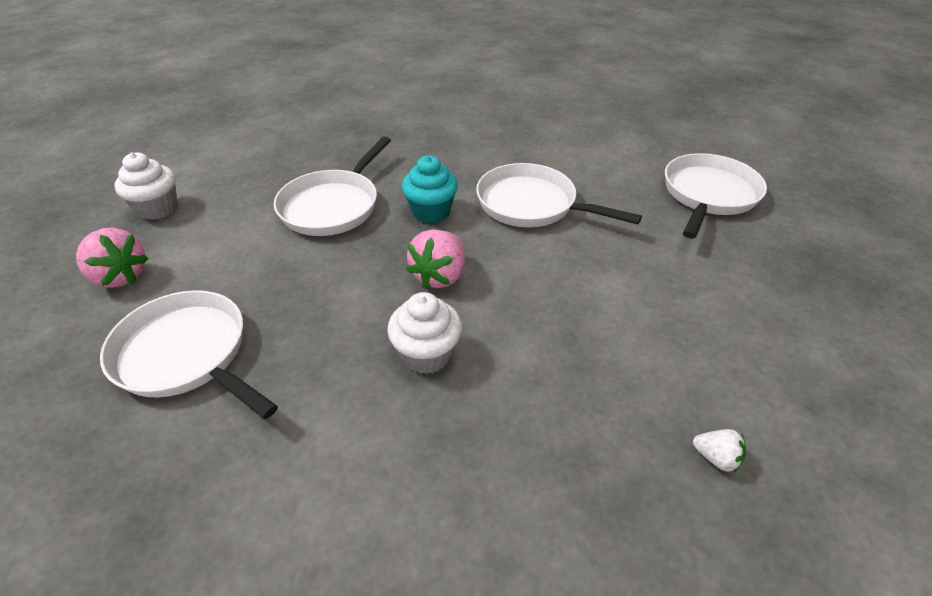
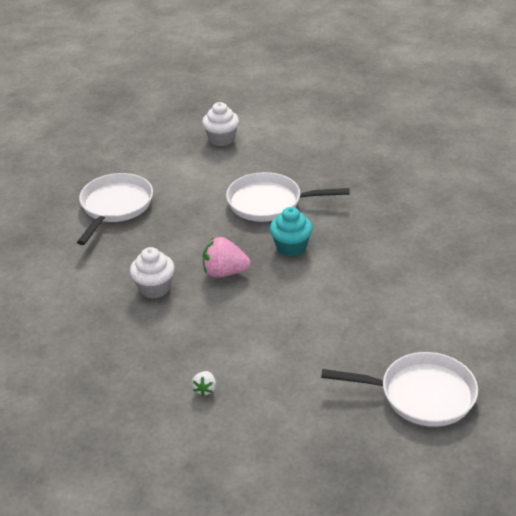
camera: 70 degrees right, 5 degrees down
pink strawberry [76,228,149,288] -> none
white pan [476,163,642,227] -> none
white strawberry [693,429,746,473] -> white strawberry moved to [192,371,216,396]

